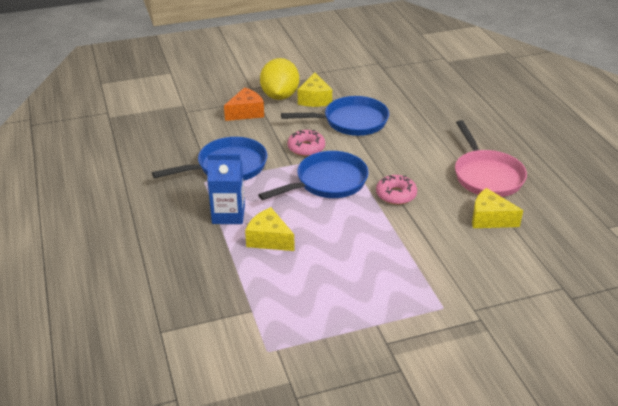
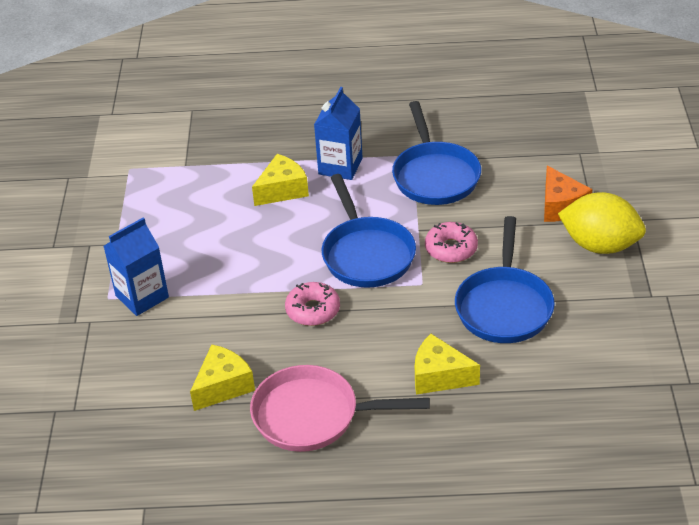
camera: 110 degrees right, 5 degrees up
yellow cheese [298,73,332,107] -> yellow cheese moved to [415,334,480,395]
none -> blue carton [103,217,169,316]

